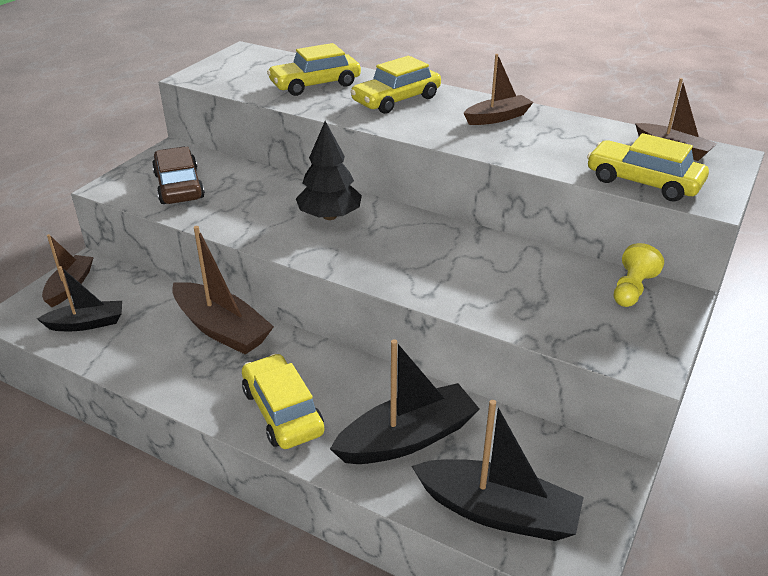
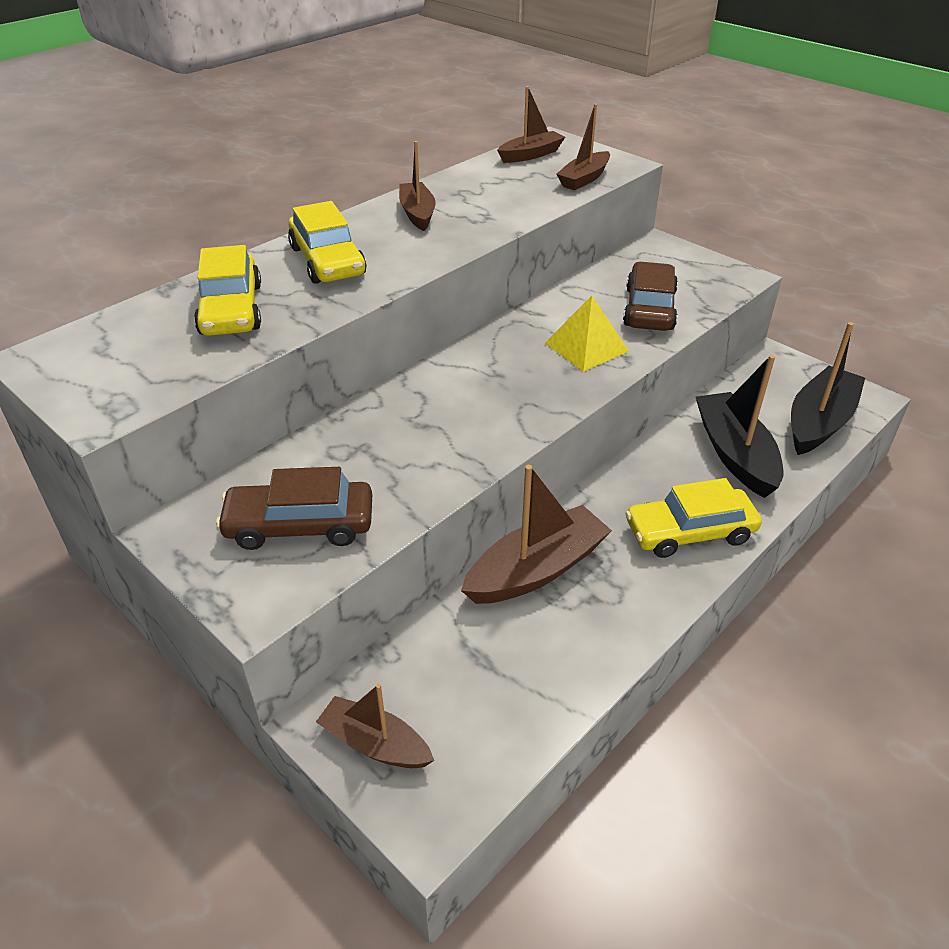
camera: 75 degrees left, 5 degrees up
black boat [37,266,122,331] -> none
black tree [296,121,362,220] -> none
yellow car [587,133,709,202] -> brown boat [556,104,610,190]
yellow pawn [614,243,664,307] -> none
none -> yellow pyramid [545,296,629,372]
none -> brown car [623,262,678,331]

